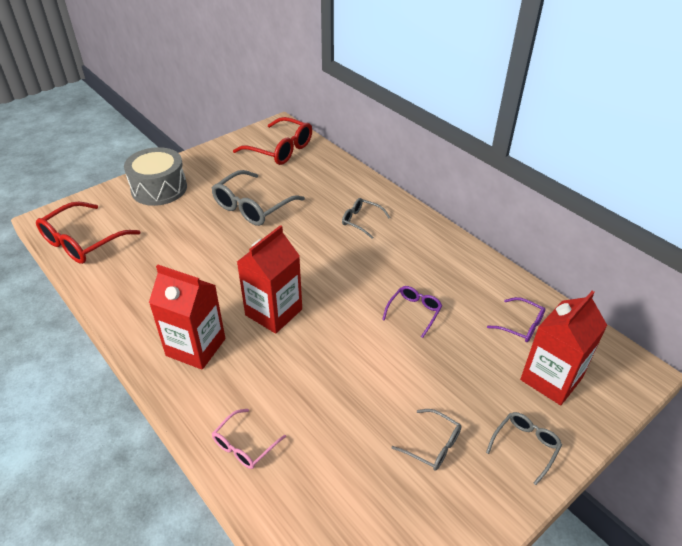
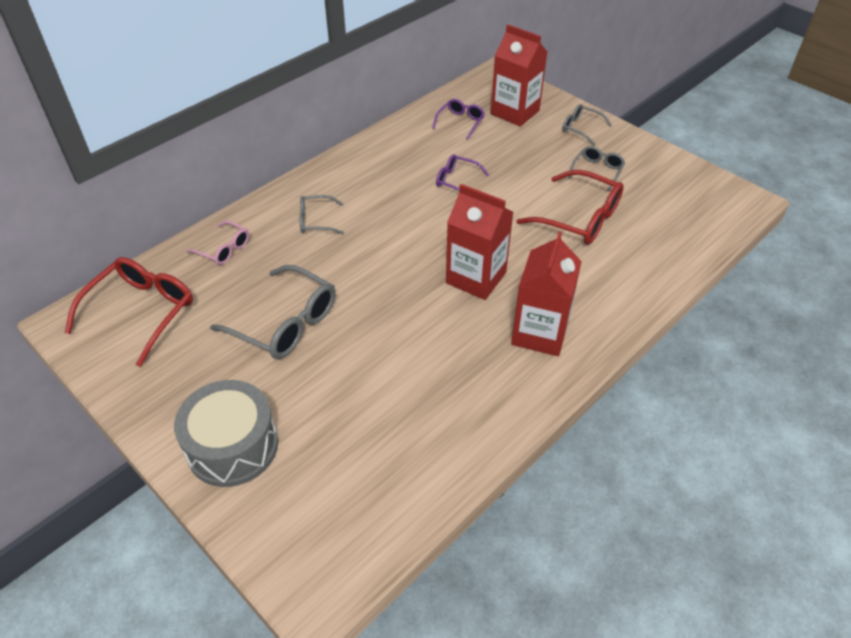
camera: 95 degrees left, 5 degrees up
red glasses [36,201,140,264] -> red glasses moved to [516,170,624,245]
pink glasses [212,409,286,469] -> pink glasses moved to [187,221,249,265]
grey glasses [342,198,390,239] -> grey glasses turned 60 degrees clockwise [299,195,344,234]

